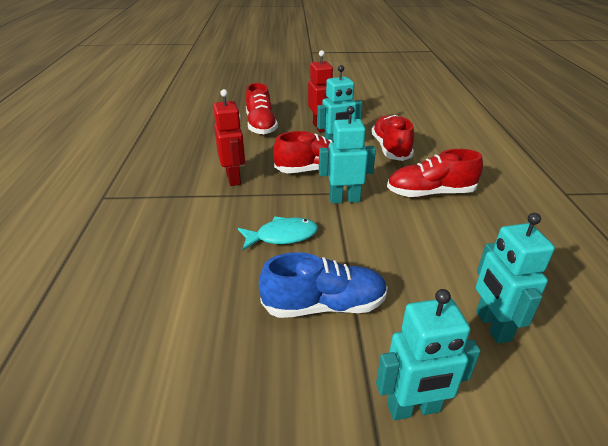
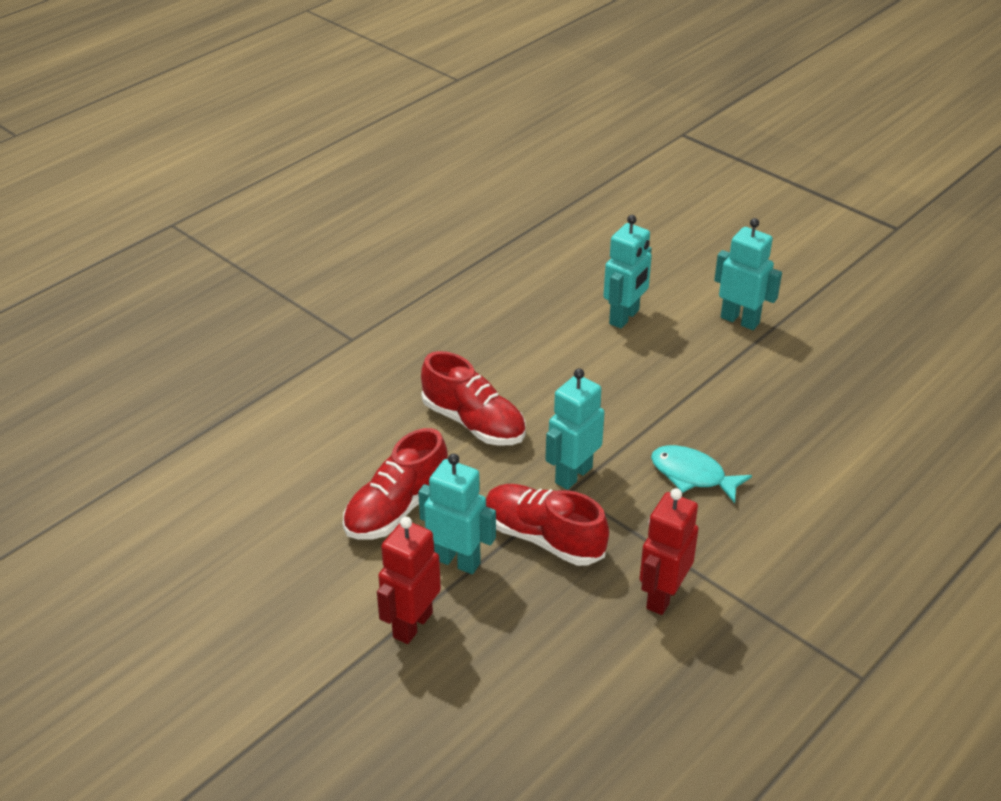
camera: 135 degrees left, 5 degrees up
red shoe [246,83,278,135] -> none
blue shoe [259,252,388,318] -> none
turquoise robot [319,106,376,204] -> turquoise robot turned 90 degrees clockwise [545,368,605,490]

